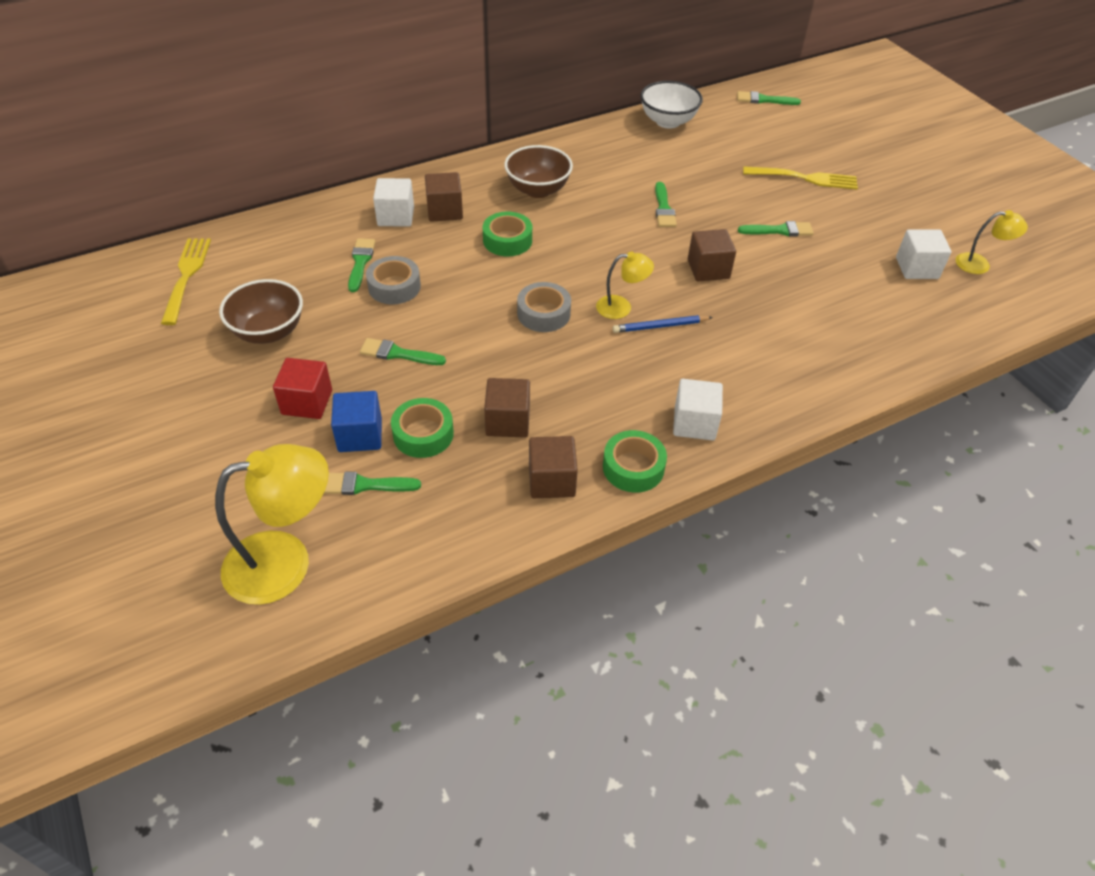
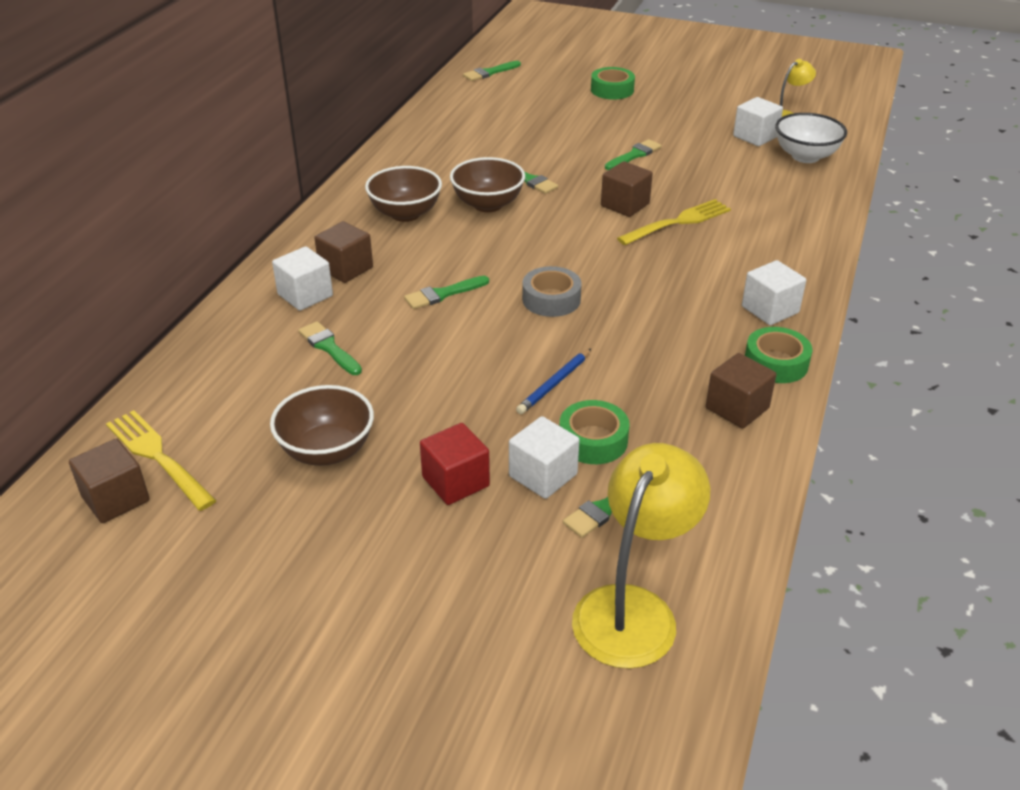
camera: 40 degrees left, 10 degrees down
blue cube [331,391,382,452] -> white cube [509,416,579,499]
green brush [360,338,446,365] -> green brush moved to [404,276,489,309]
grey tape [366,256,421,304] -> none
green tape [483,212,532,256] -> green tape moved to [591,67,635,100]
brown cube [484,378,530,437] -> brown cube moved to [69,438,150,523]
yellow lamp [596,251,654,319] -> none
blue pencil [613,315,713,333] -> blue pencil moved to [516,349,591,414]
white bowl [640,81,703,129] -> white bowl moved to [775,113,847,163]
yellow fork [743,166,858,190] -> yellow fork moved to [617,199,731,245]
none -> brown bowl [450,157,525,212]

